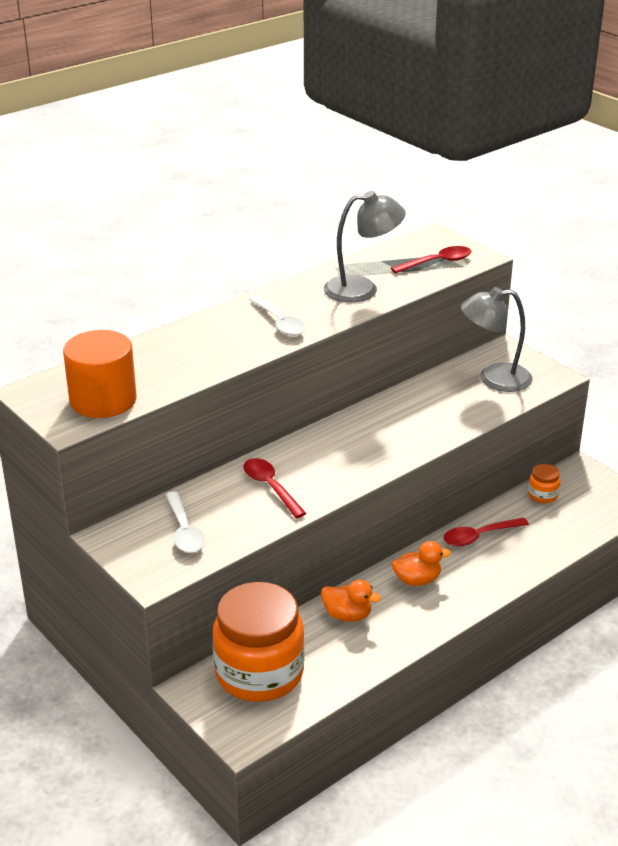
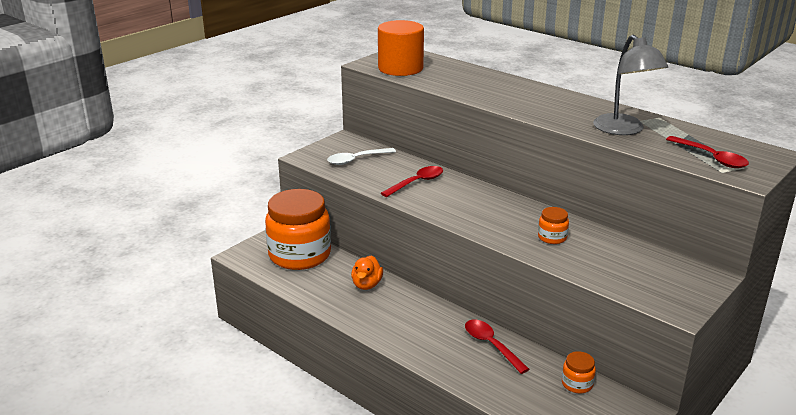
camera: 80 degrees right, 5 degrees down
white spoon [249,295,306,336] -> none
orange duck [392,541,451,586] -> none
grey lamp [461,287,533,392] -> none
none -> orange jar [538,207,569,244]

